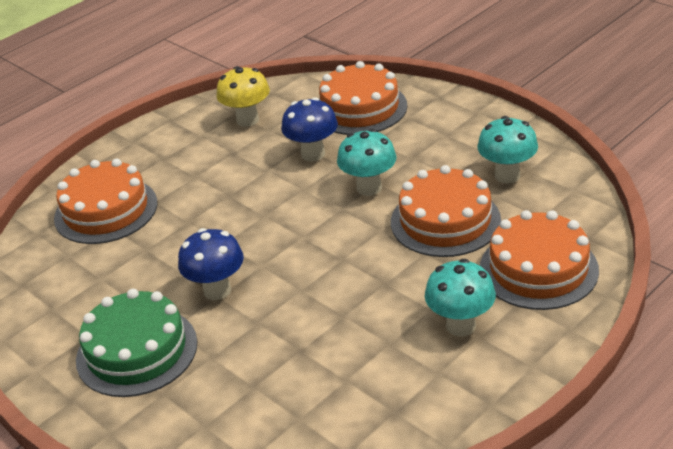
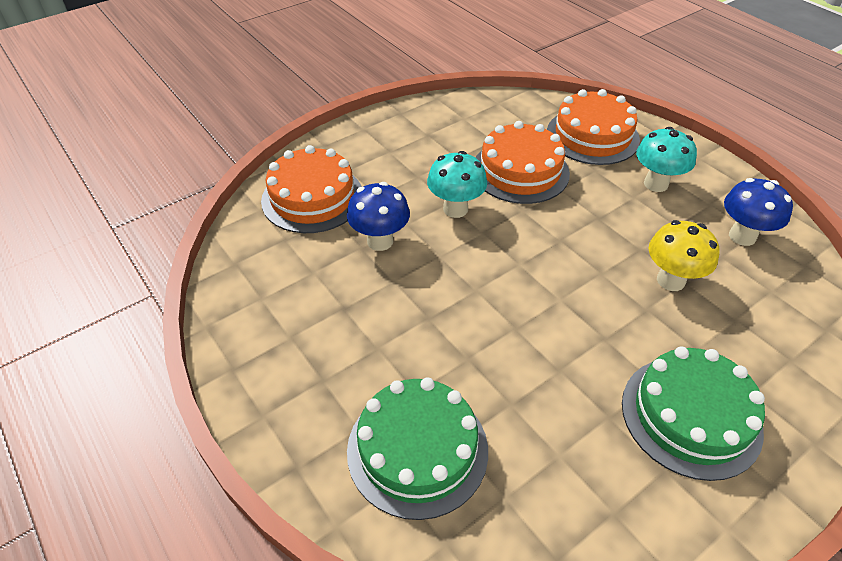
camera: 85 degrees left, 10 degrees up
orange cake [54,159,158,244] -> green cake [347,377,488,520]
blue mushroom [178,228,244,300] -> blue mushroom moved to [724,178,793,246]
yellow mushroom [217,66,270,127] -> yellow mushroom moved to [649,220,719,291]
turquoise mushroom [477,116,538,184] -> none

